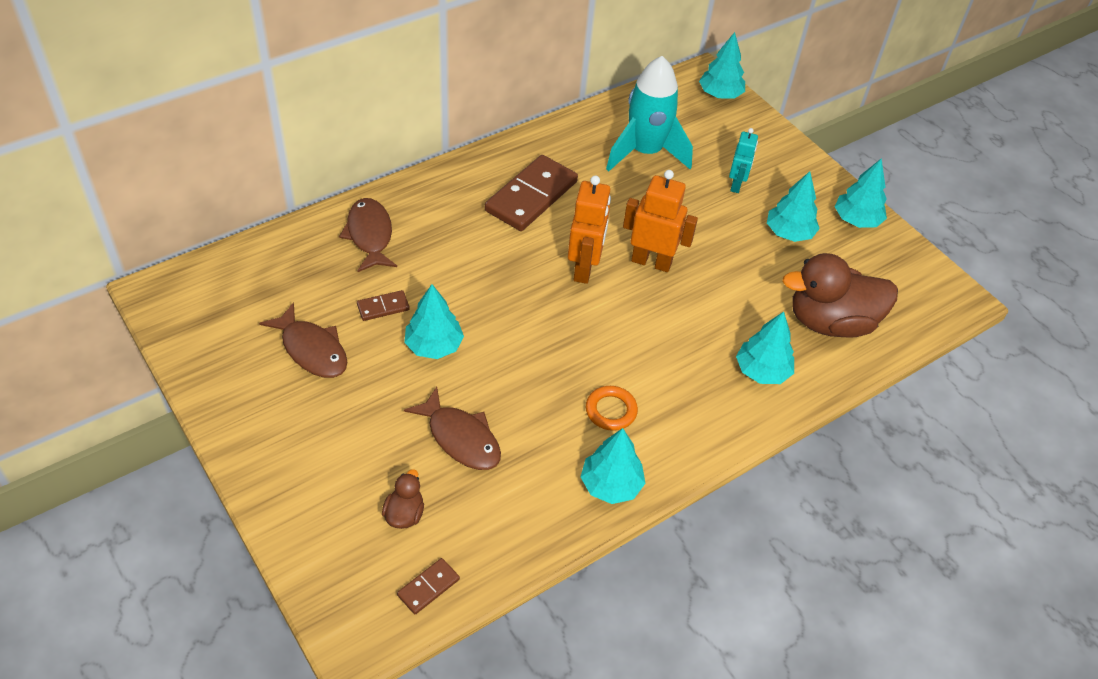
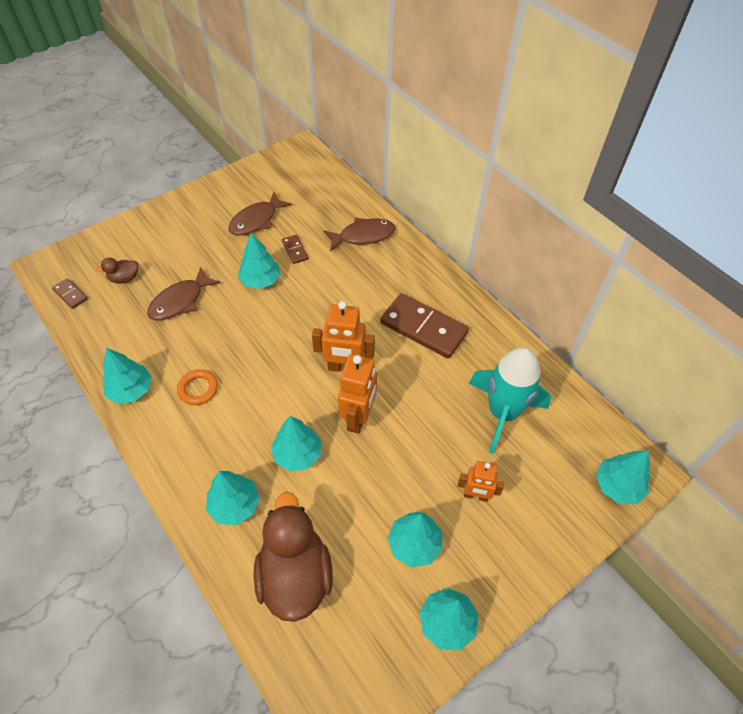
camera: 90 degrees right, 5 degrees up
brown duck [382,469,424,529] -> brown duck turned 150 degrees clockwise [96,258,138,283]
turquoise robot [729,128,758,193] -> orange robot [458,461,505,502]
none -> turquoise tree [271,416,322,472]

